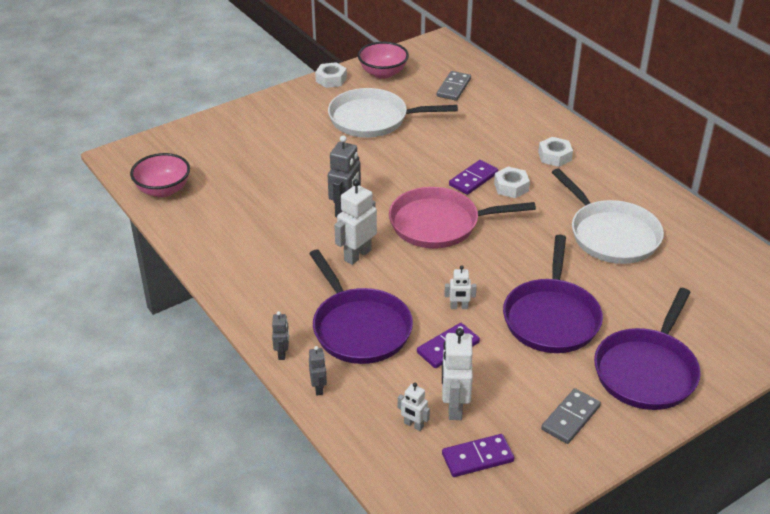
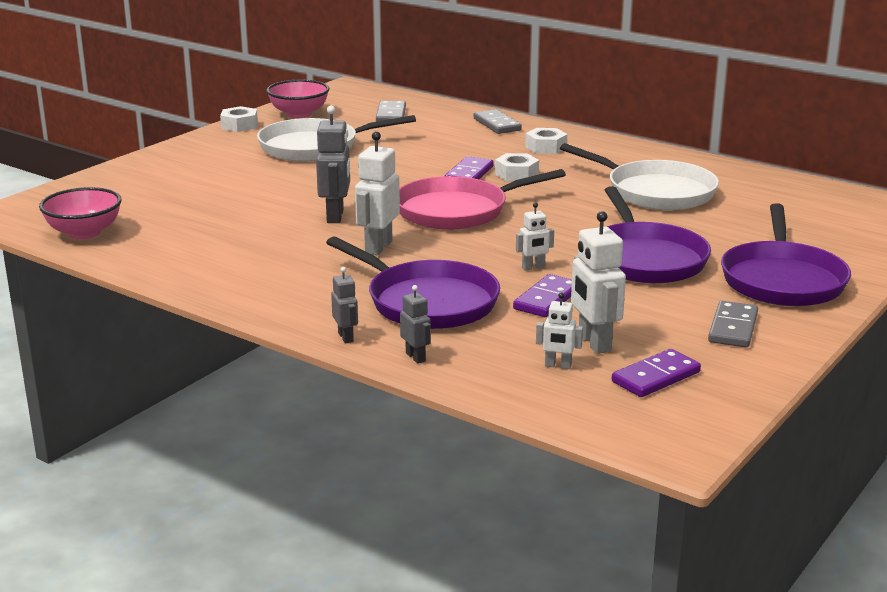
camera: 20 degrees left, 15 degrees down
none -> grey domino [473,109,522,134]

